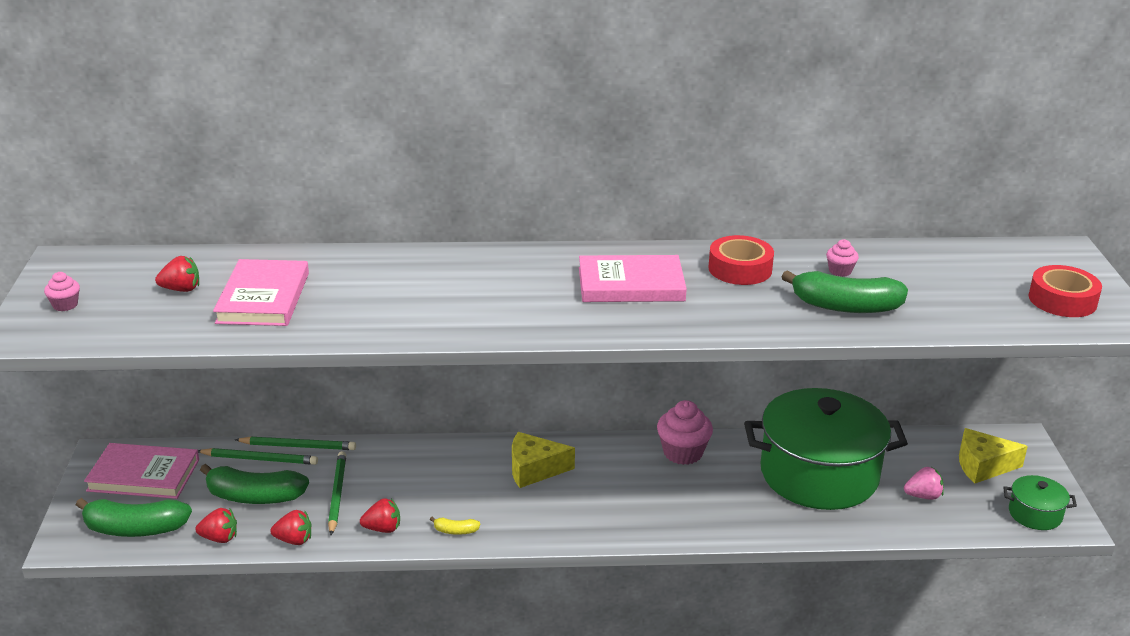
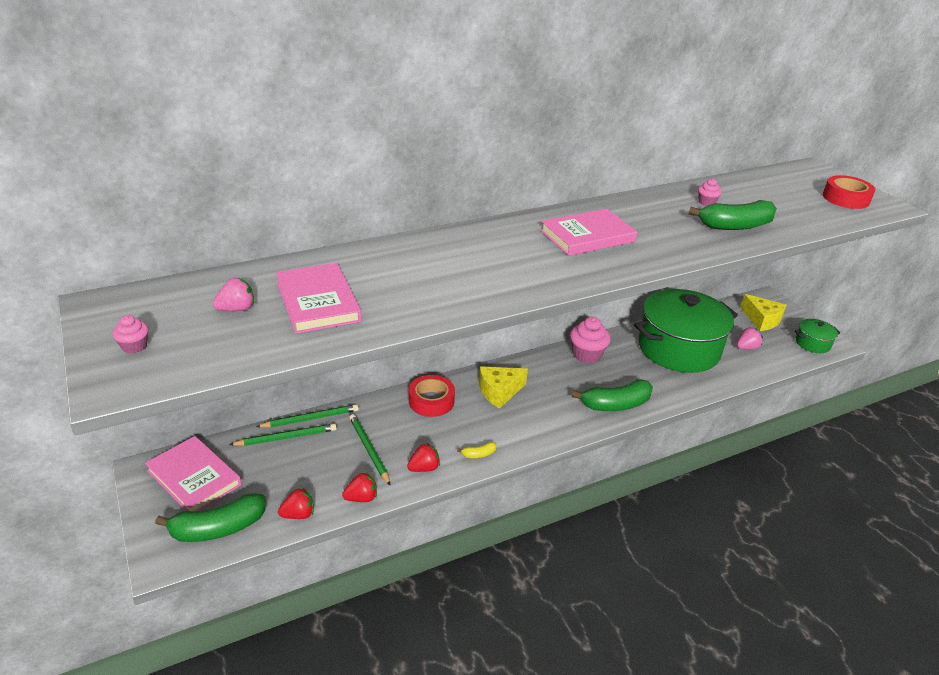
camera: 25 degrees left, 5 degrees up
pink book [84,443,199,499] -> pink book turned 60 degrees clockwise [145,436,242,511]
red strawberry [155,256,199,292] -> pink strawberry [213,278,254,311]
green banana [200,464,309,504] -> green banana moved to [572,379,653,411]
red tape [708,235,774,285] -> red tape moved to [409,375,455,417]
yellow cheese [959,428,1028,483] -> yellow cheese turned 105 degrees counterclockwise [740,294,787,331]

